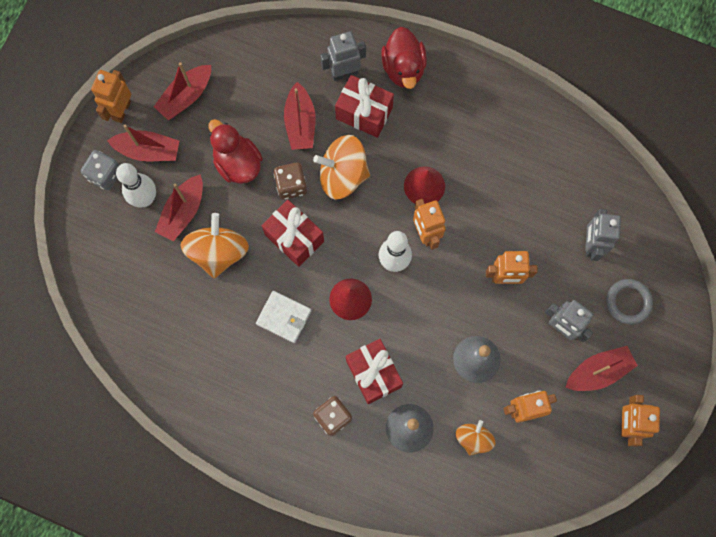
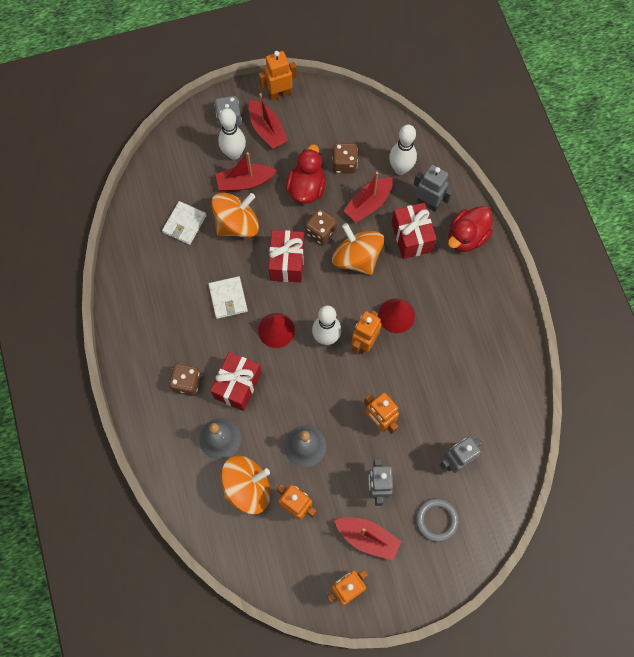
camera: 50 degrees right, 5 degrees down
red boat [154,62,211,120] -> none
orange spinning top [456,420,495,455] -> orange spinning top [221,456,271,514], size x1.70
none -> white wallet [162,201,207,245]
none -> brown dice [333,143,358,174]
none -> white bowling pin [389,125,417,175]

